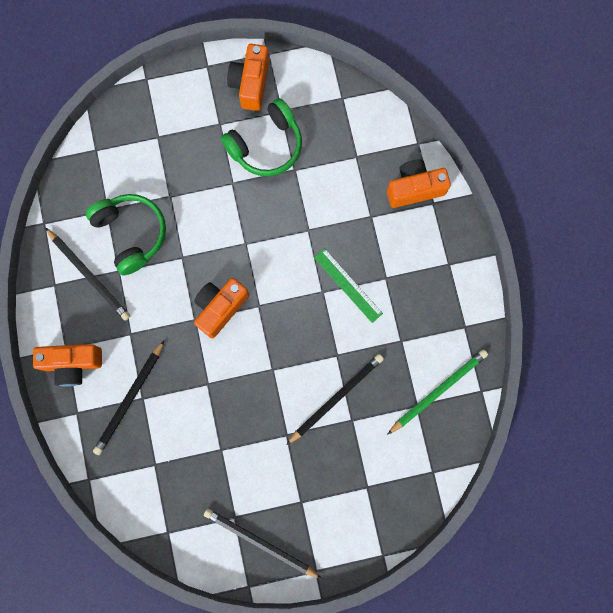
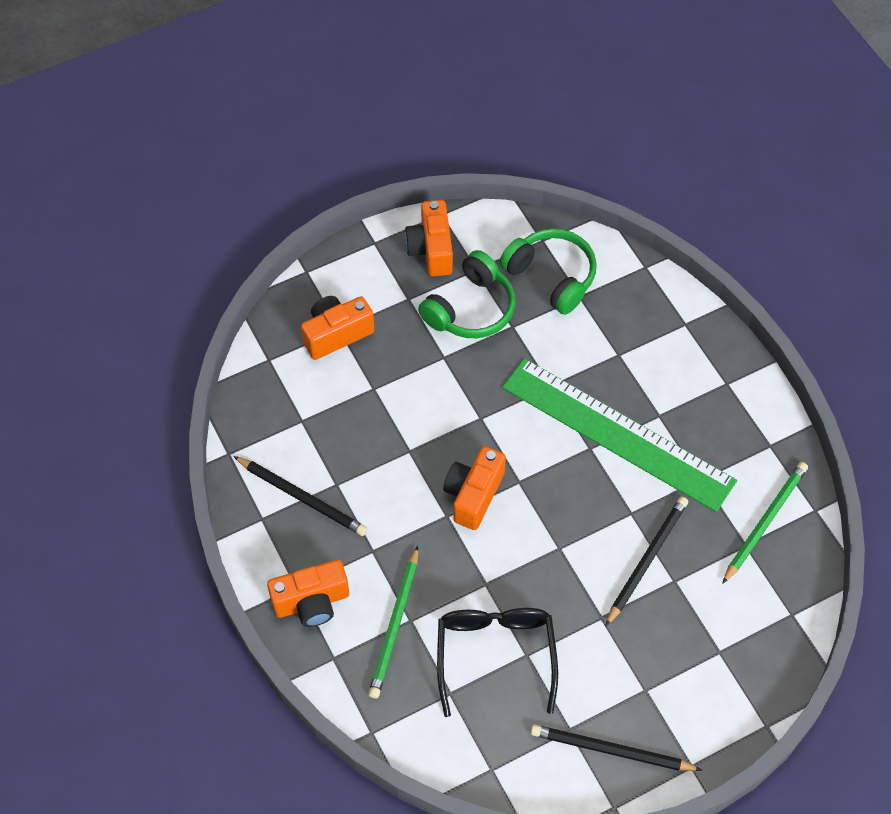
camera: 15 degrees left, 20 degrees down
green headphones [86,194,166,275] -> green headphones moved to [500,228,597,315]
black pencil [93,341,164,455] -> green pencil [368,546,418,699]
green ruler [314,248,383,323] -> green ruler [502,358,737,512], size x2.29
orange camera [387,159,451,208] -> orange camera moved to [301,296,374,360]
none -> black glasses [437,608,558,717]

